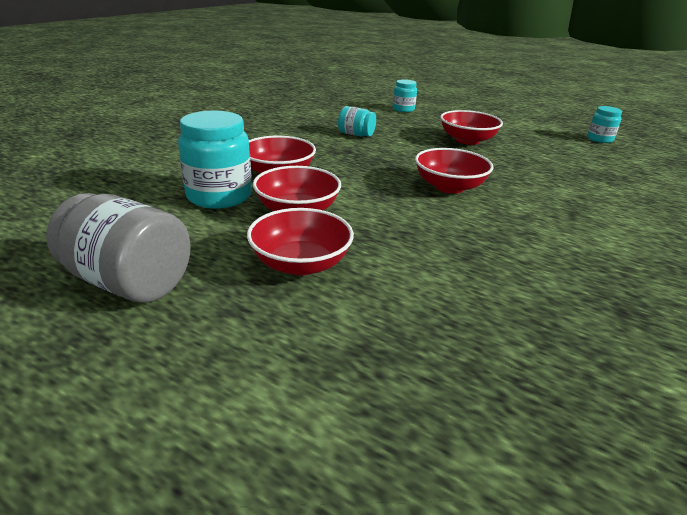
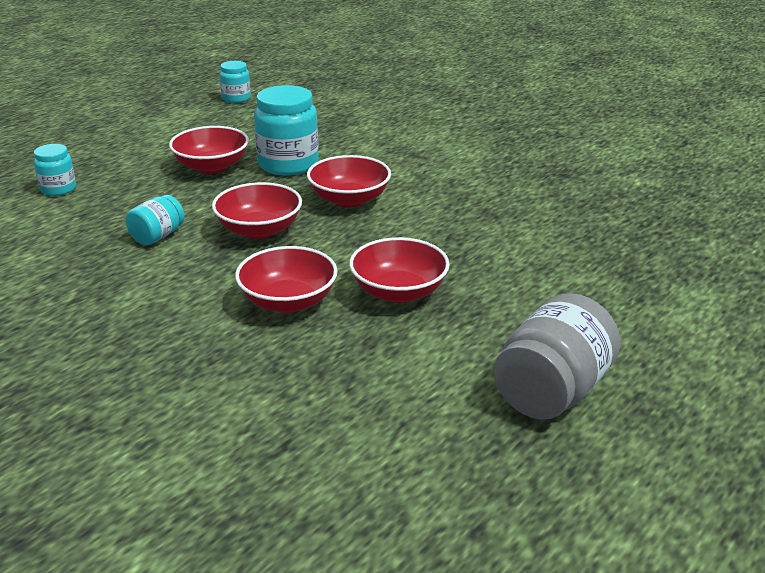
camera: 80 degrees left, 0 degrees up
turquoise jar [178,110,252,209] -> turquoise jar moved to [254,85,319,175]
red bowl [247,208,354,275] -> red bowl moved to [212,182,302,239]

